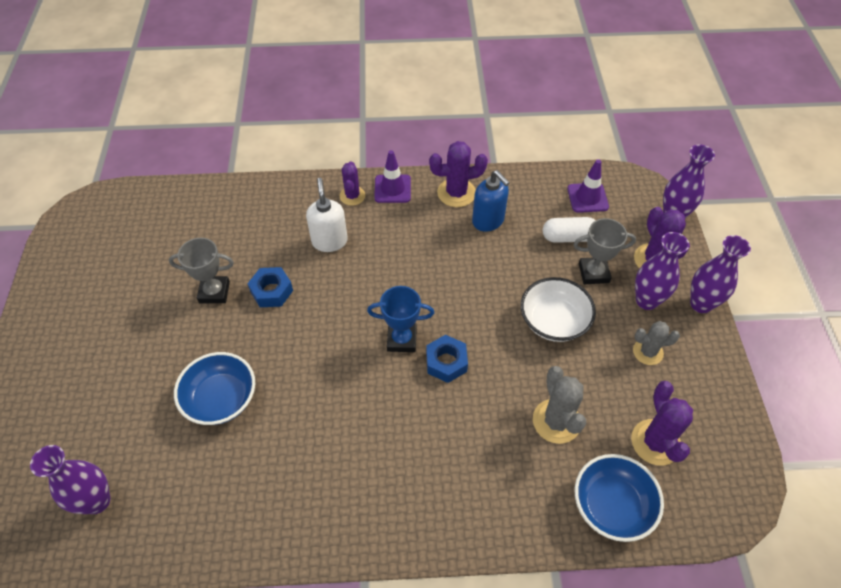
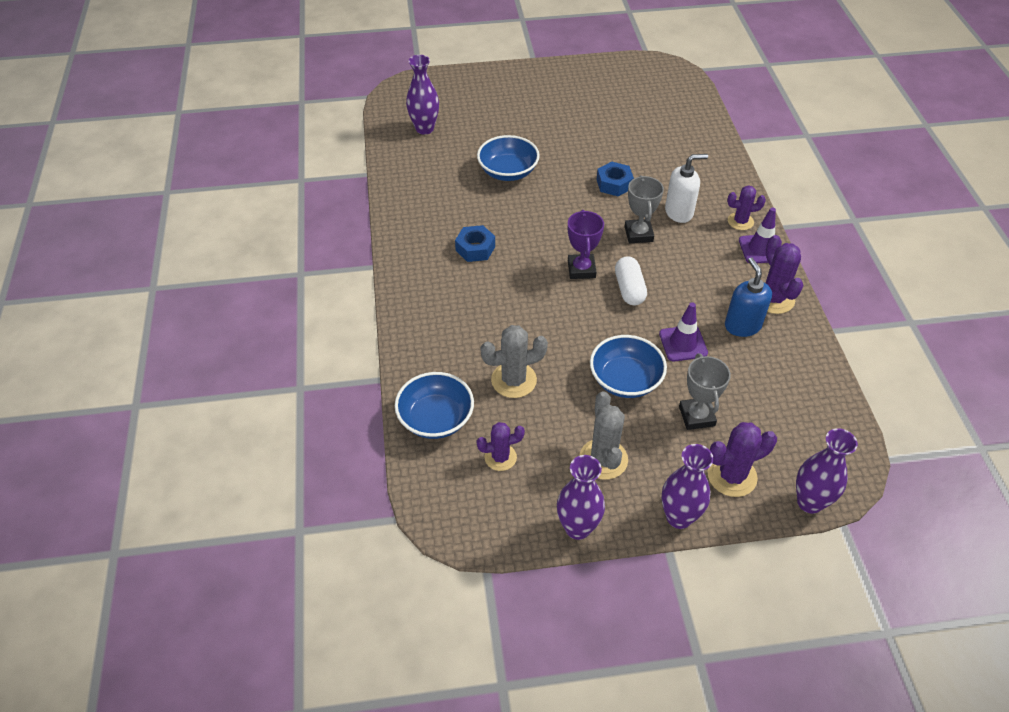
camera: 85 degrees right, 5 degrees down
grey trophy [169,238,234,303] -> grey trophy moved to [624,175,664,243]
blue trophy [367,286,434,352] -> purple trophy [568,210,604,279]
blue nut [426,335,468,383] -> blue nut moved to [455,225,495,262]
blue soap dispenser [472,170,510,232] -> blue soap dispenser turned 120 degrees clockwise [725,257,772,337]
white bowl [521,277,596,342] -> blue bowl [590,335,667,398]
white capsule [543,217,596,243] -> white capsule moved to [615,257,647,305]
purple traffic cone [567,159,609,213] -> purple traffic cone moved to [659,302,708,361]
purple cactus [631,381,693,466] -> purple cactus [477,422,525,471], size x0.66
grey cactus [633,321,680,365] -> grey cactus [579,391,628,480], size x1.50
purple vase [635,232,689,310] -> purple vase moved to [557,455,605,540]

